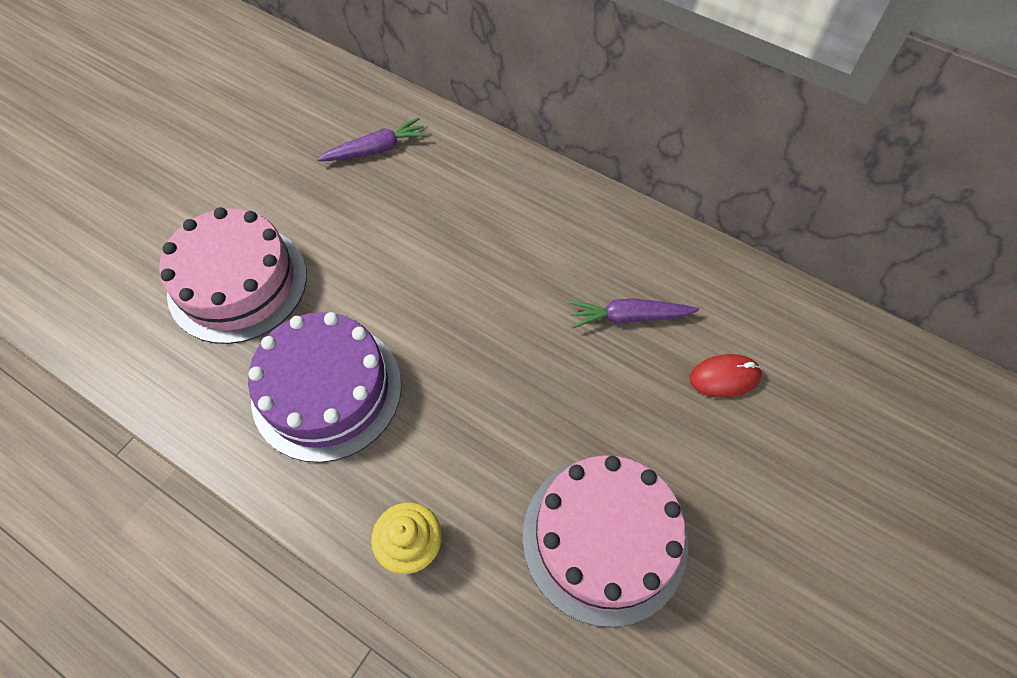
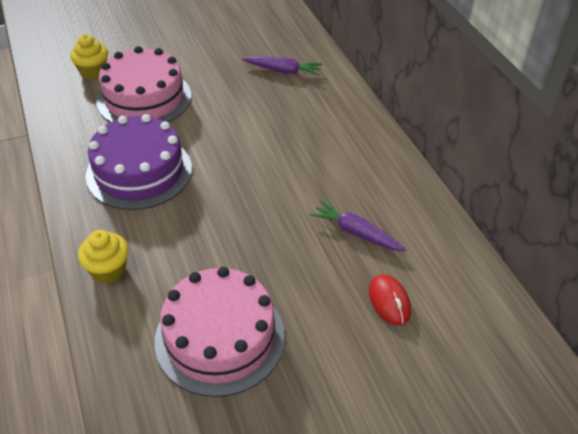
camera: 35 degrees right, 15 degrees down
red mouse [690,354,762,398] -> red mouse turned 45 degrees clockwise [369,274,411,325]
none -> yellow cupcake [70,34,108,80]

